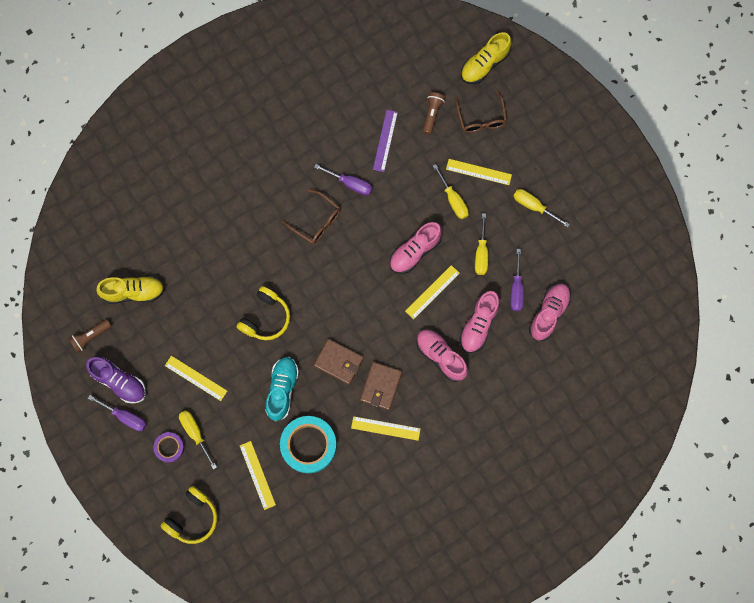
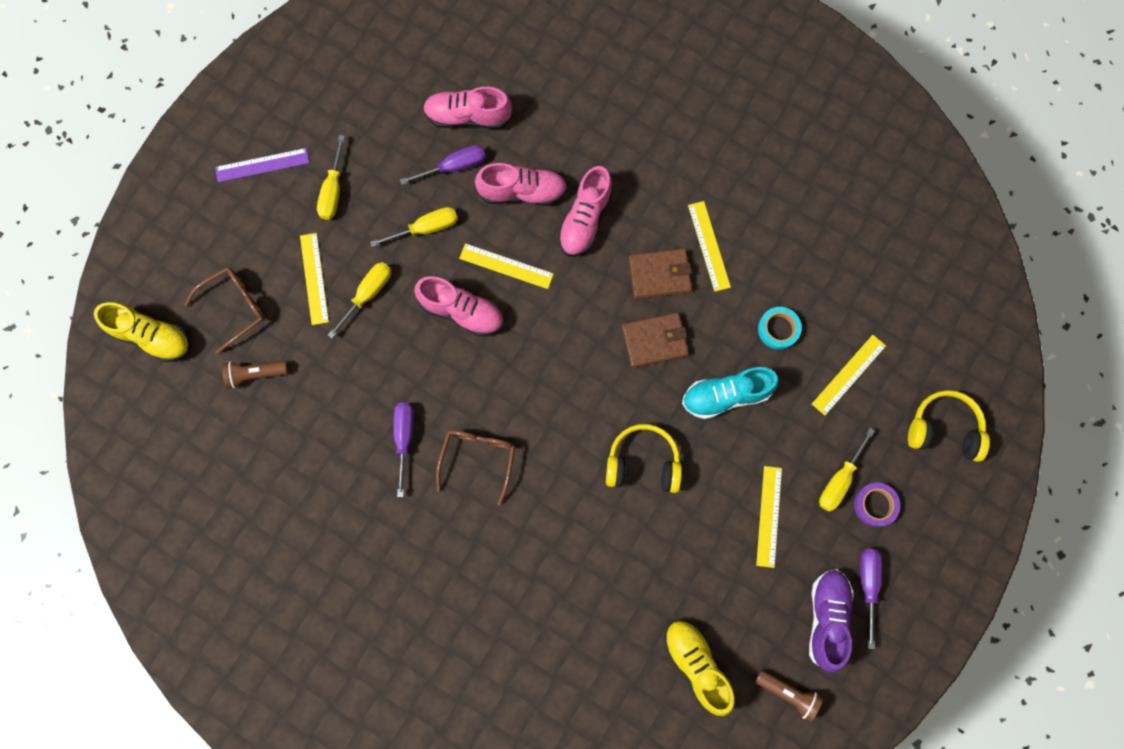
camera: 115 degrees left, 0 degrees up
turquoise tape [280,416,337,473] -> turquoise tape [758,307,802,350], size x0.53
brown wallet [314,339,364,385] -> brown wallet turned 75 degrees clockwise [622,313,689,368]
purple ruler [373,110,398,172] -> purple ruler moved to [215,148,309,182]

